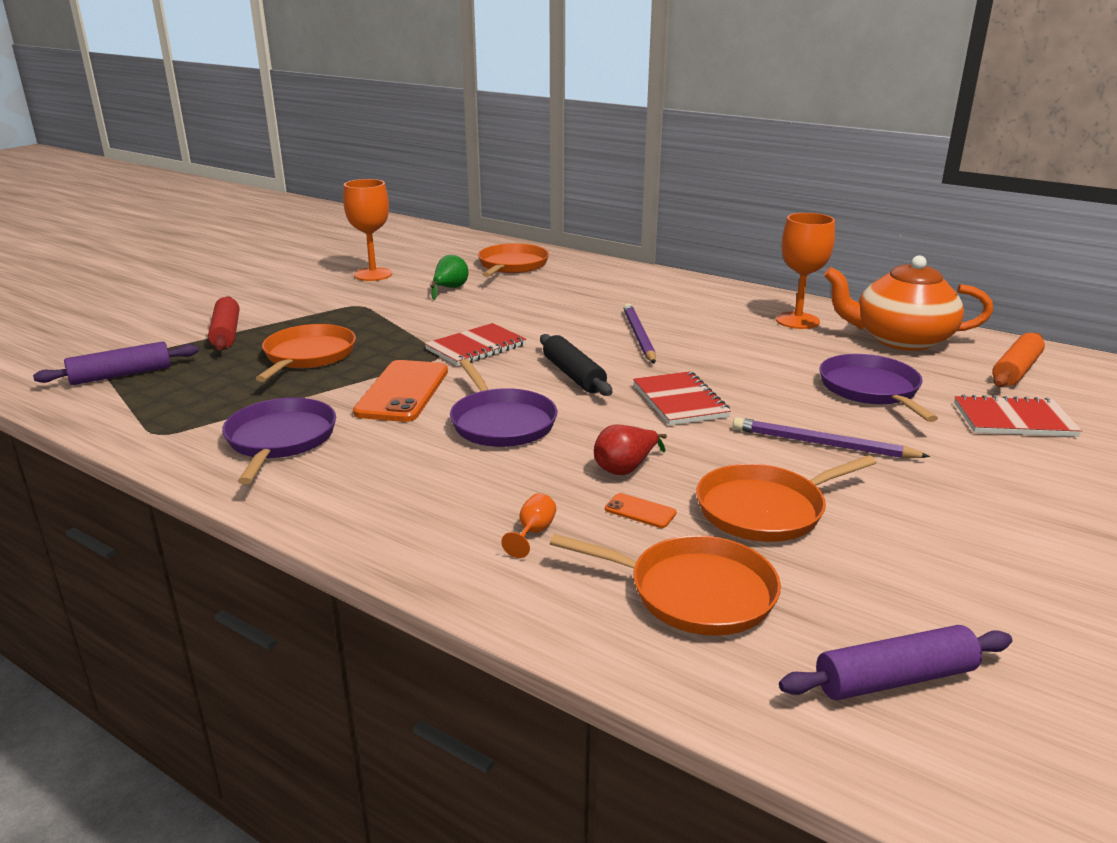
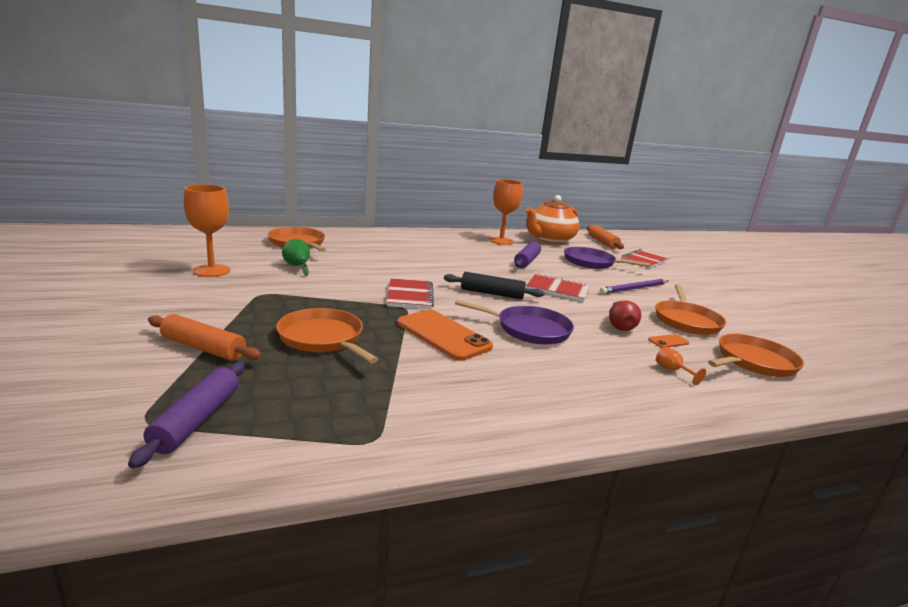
camera: 55 degrees left, 5 degrees down
red rolling pin [208,296,239,350] -> orange rolling pin [148,314,262,361]
purple pan [222,398,336,484] -> none
purple pencil [623,303,656,364] -> none
purple rolling pin [779,625,1012,700] -> purple rolling pin moved to [514,241,541,268]

